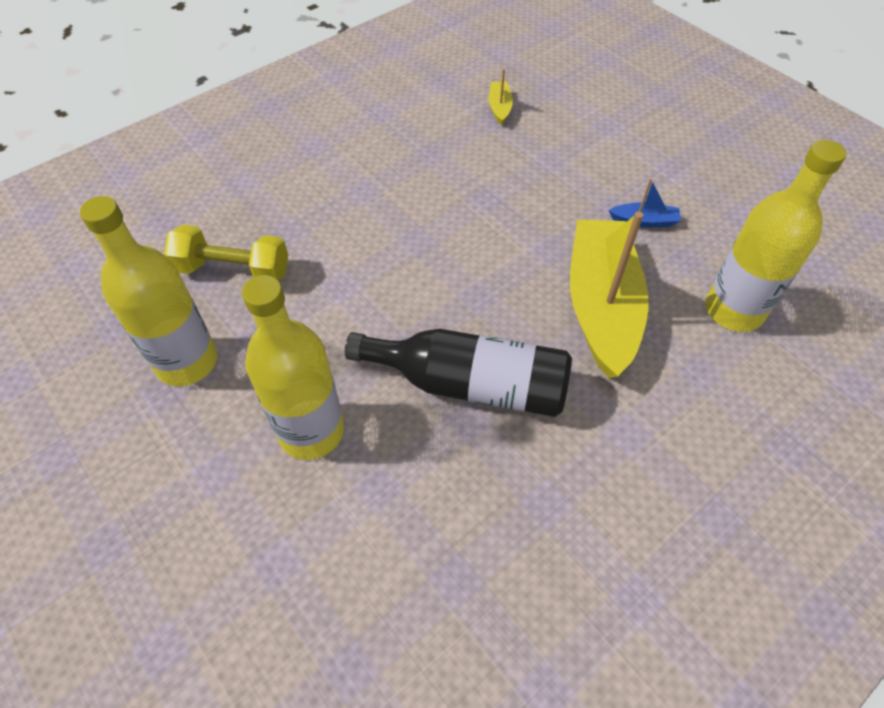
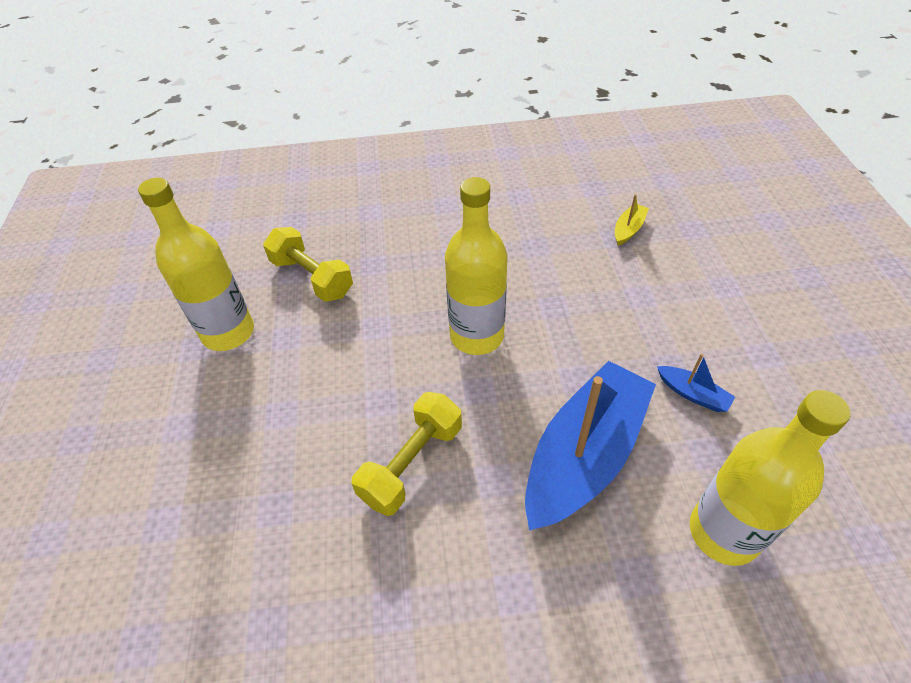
camera: 35 degrees right, 5 degrees down
yellow bottle [242,275,344,460] -> yellow bottle moved to [445,177,508,355]
black bottle [345,329,572,417] -> yellow dumbbell [352,392,462,516]
yellow boat [570,212,648,378] -> blue boat [525,361,656,530]

